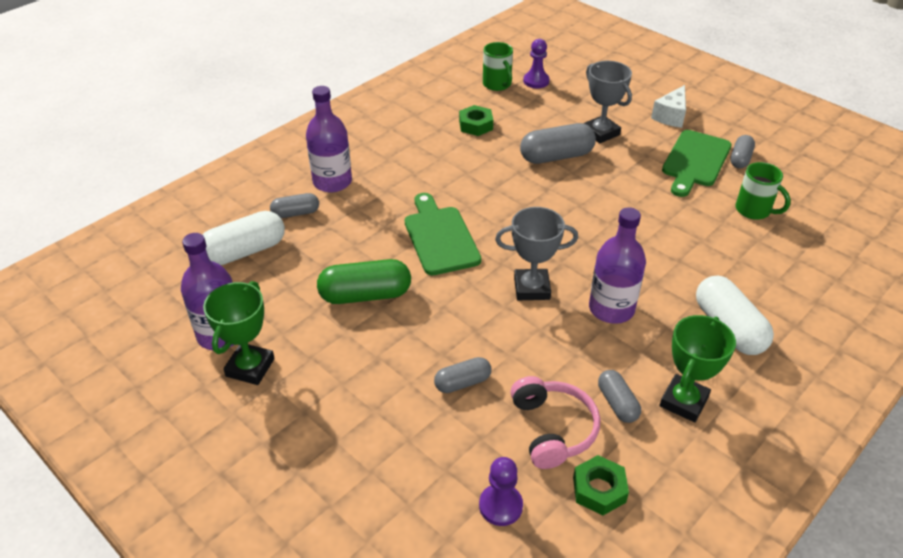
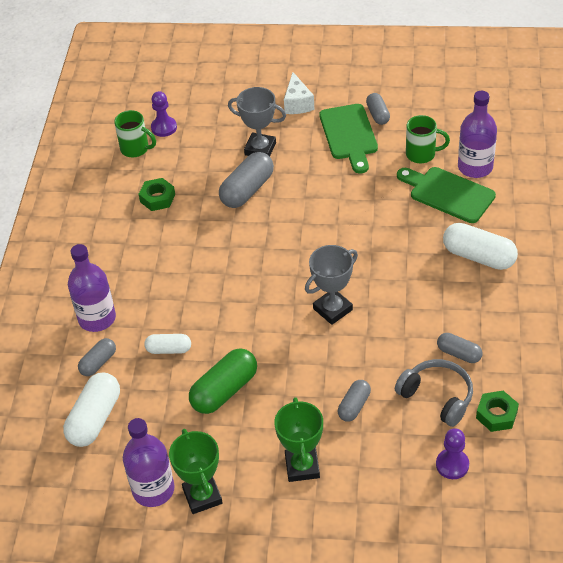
camera: 35 degrees left, 5 degrees up
green cutting board [405,193,482,275] -> green cutting board moved to [397,167,496,223]
pink headphones [510,376,600,469] -> grey headphones [395,359,473,427]
purple bottle [589,207,646,324] -> purple bottle moved to [458,91,497,178]
green trophy [660,315,736,422] -> green trophy moved to [274,397,323,482]
none -> white capsule [144,334,191,354]

